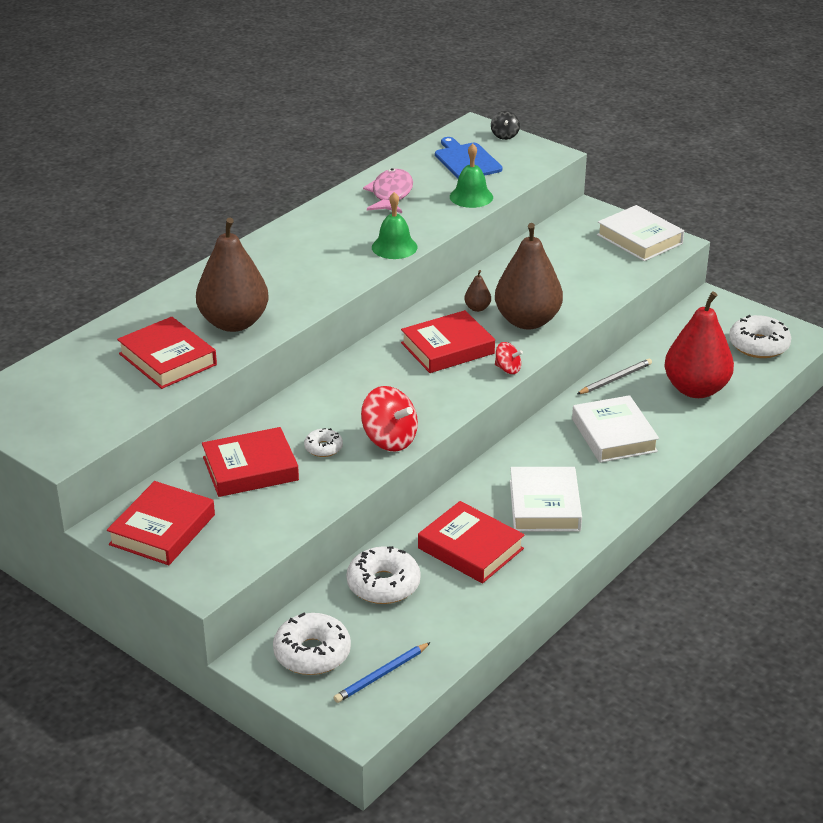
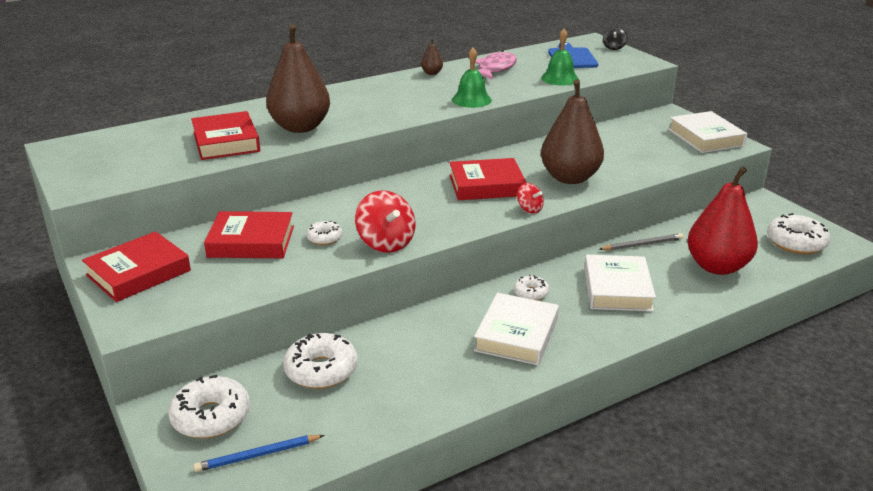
camera: 20 degrees right, 5 degrees down
red book [418,501,525,583] -> none
brown pear [464,270,491,312] -> brown pear moved to [421,38,443,75]
none -> white donut [514,275,549,300]

